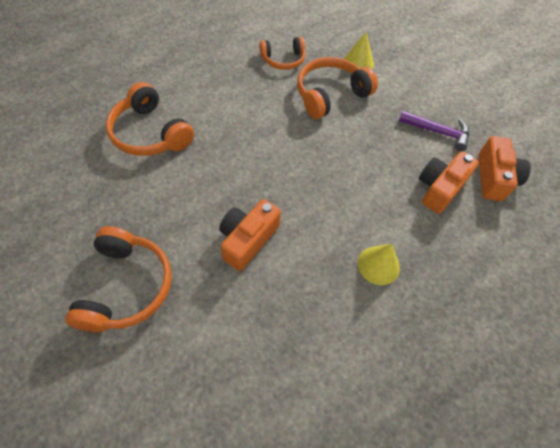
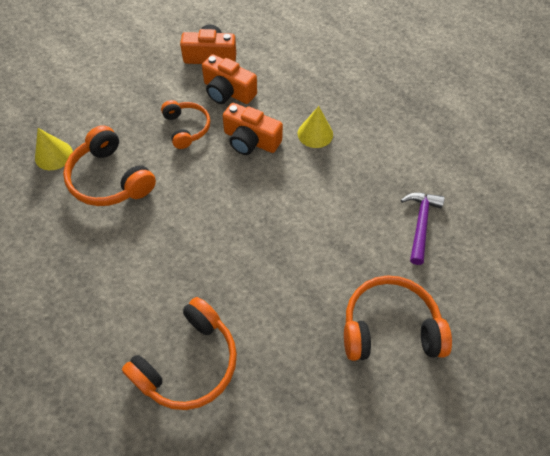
camera: 95 degrees left, 0 degrees up
orange camera [219,199,281,271] -> orange camera moved to [223,103,283,155]
orange headphones [259,37,305,70] -> orange headphones moved to [161,100,210,149]
purple hammer [399,111,469,151] -> purple hammer moved to [401,193,445,265]

